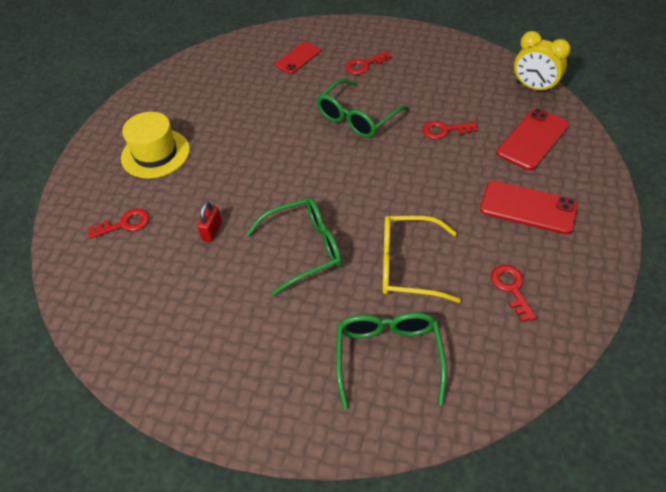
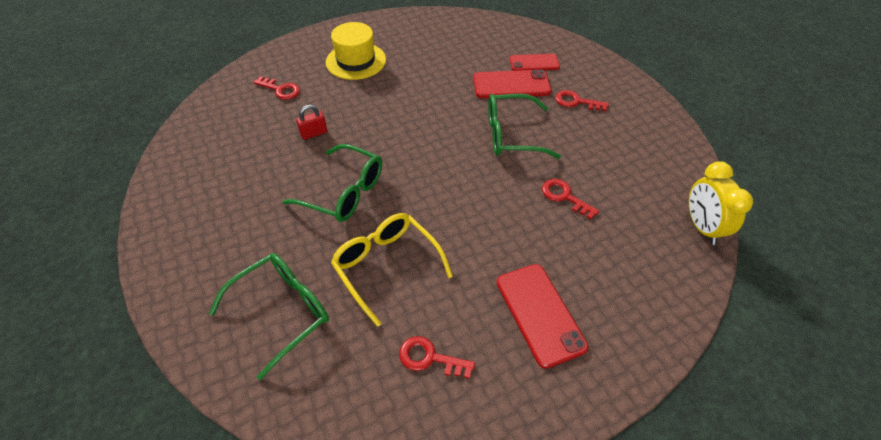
camera: 45 degrees right, 0 degrees up
red key [491,265,537,322] -> red key turned 105 degrees counterclockwise [399,336,475,379]
red phone [496,108,569,170] -> red phone moved to [473,69,551,98]

